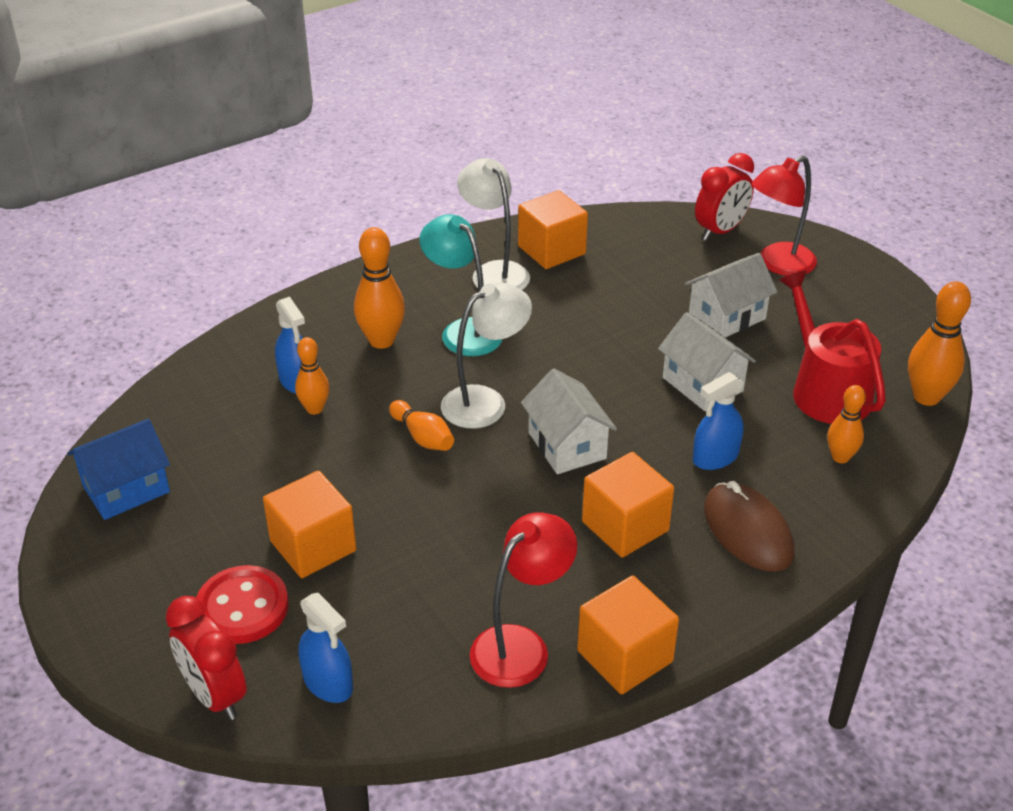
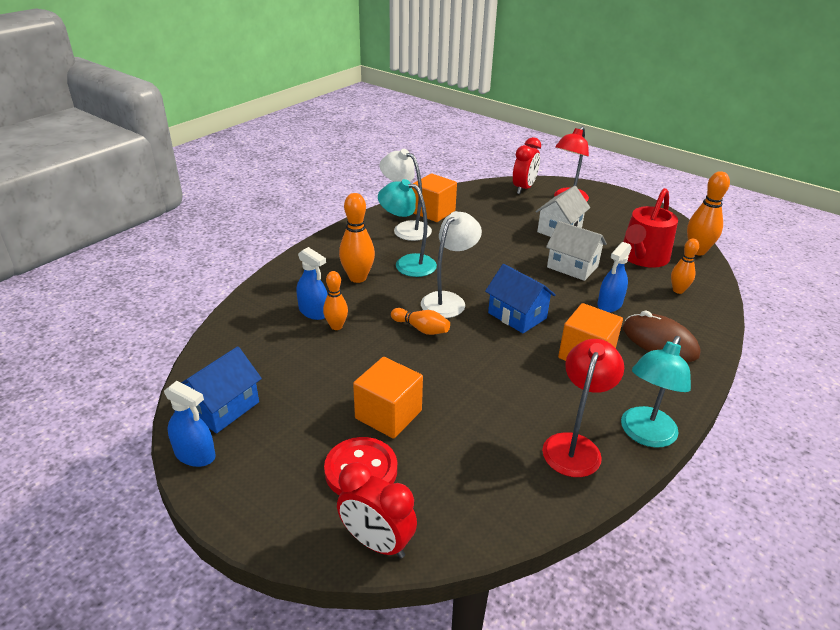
camera: 20 degrees left, 5 degrees down
blue spray bottle [298,593,353,703] -> blue spray bottle moved to [164,381,216,467]
white house [521,368,617,474] -> blue house [485,264,556,333]
orange cube [577,575,679,694] -> turquoise lamp [621,336,691,448]
red watering can [779,270,886,424] -> red watering can turned 105 degrees counterclockwise [623,188,678,268]

